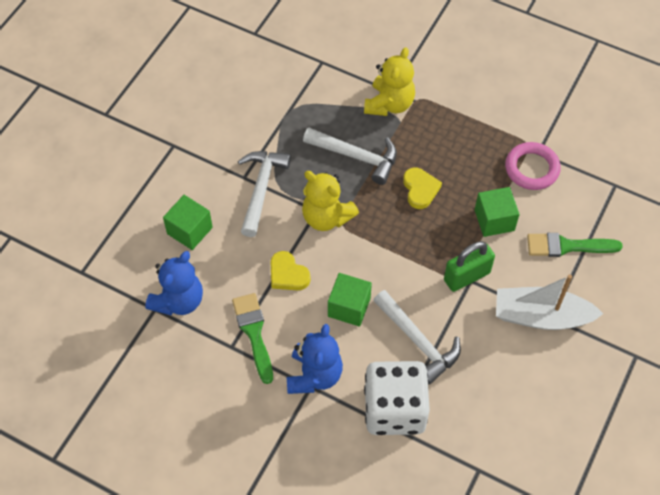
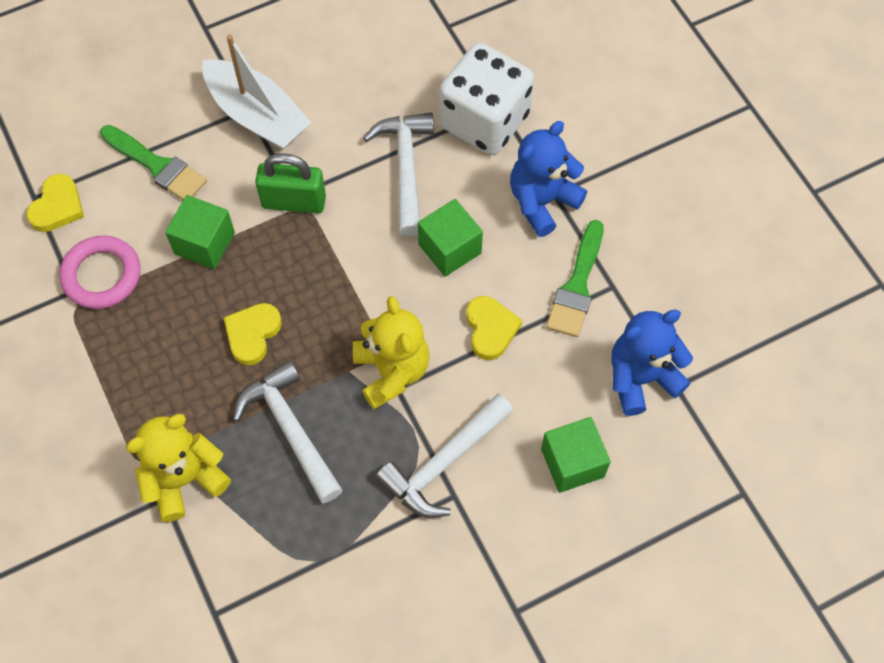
camera: 145 degrees left, 5 degrees up
none -> yellow heart [26,174,84,232]

